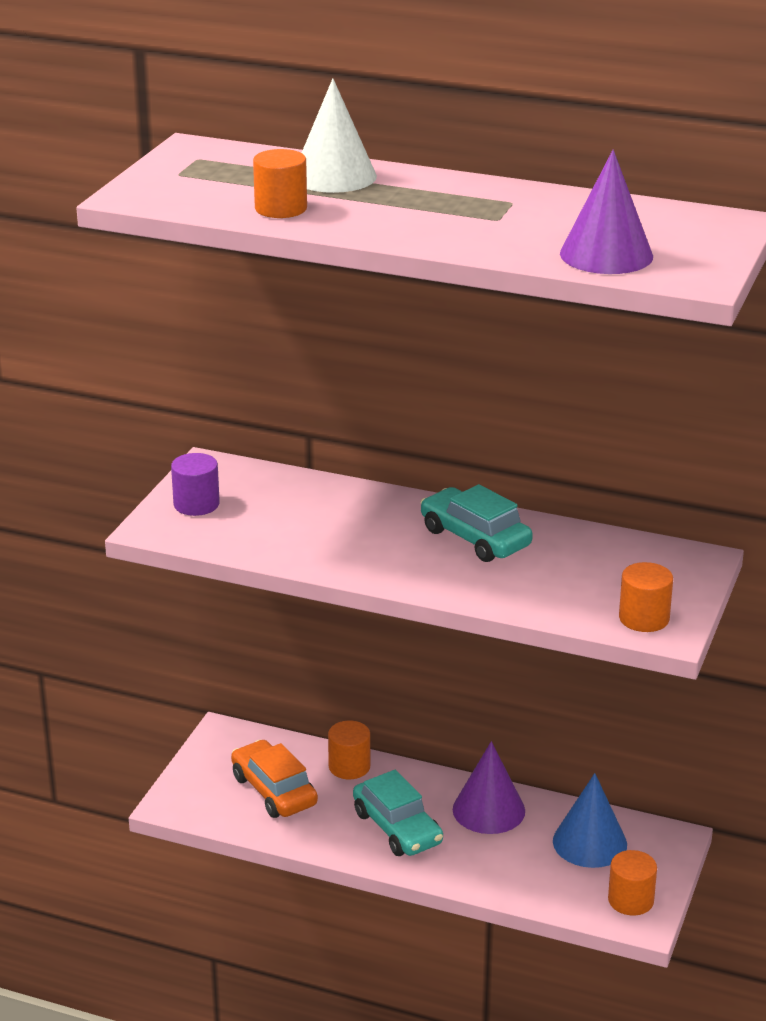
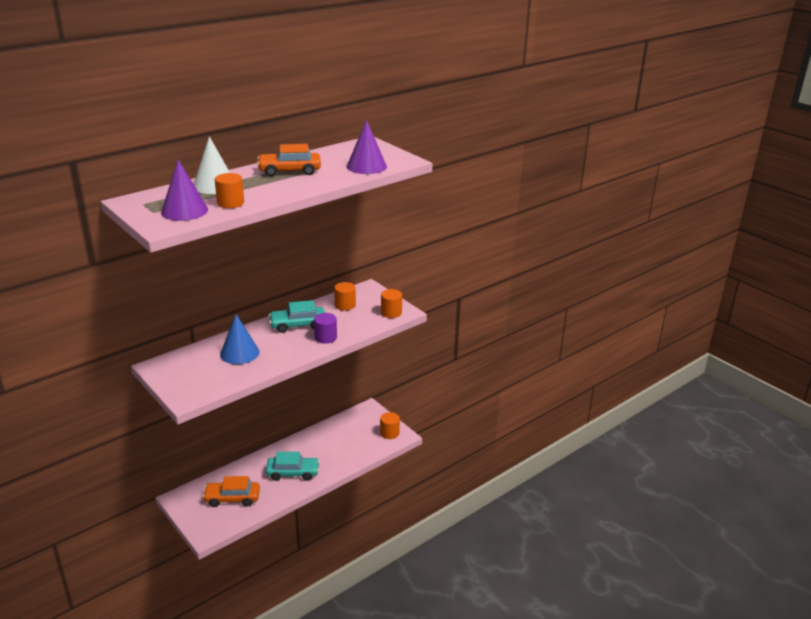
camera: 60 degrees left, 0 degrees up
purple cylinder [171,453,220,516] -> purple cylinder moved to [314,313,337,344]
orange cylinder [328,721,370,779] -> orange cylinder moved to [334,282,356,311]
purple cone [453,741,525,834] -> purple cone moved to [161,159,208,221]
blue cone [553,773,627,868] -> blue cone moved to [220,314,260,364]
none -> orange car [257,144,321,176]

